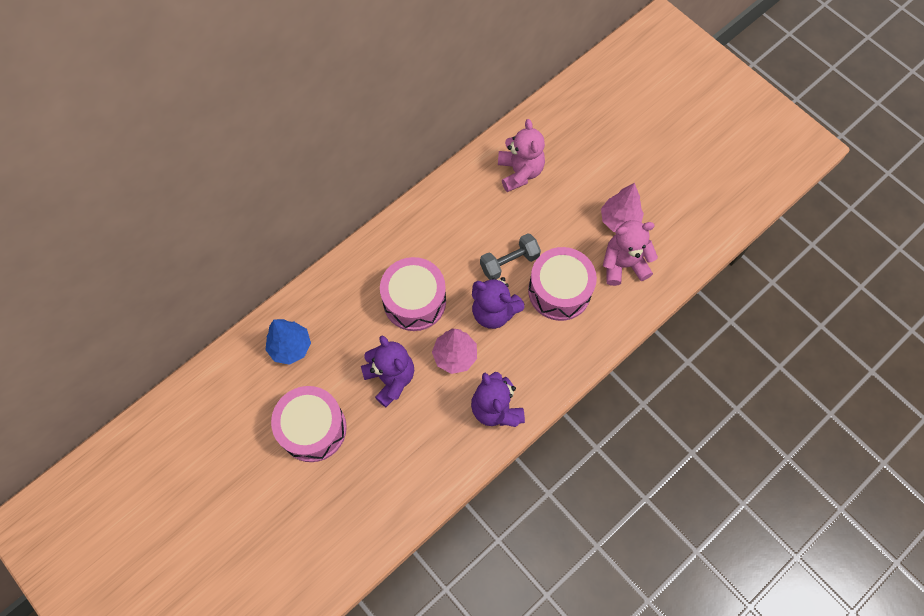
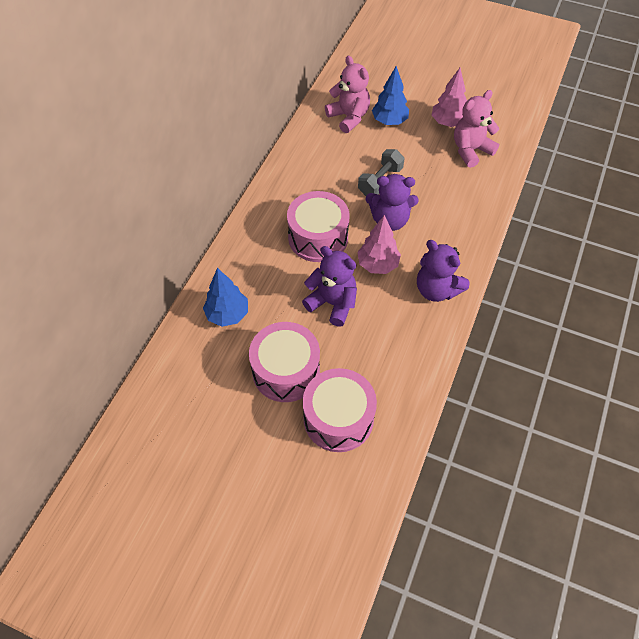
camera: 25 degrees left, 10 degrees down
pink drum [528,247,597,321] -> pink drum moved to [303,368,377,452]
none -> blue tree [372,66,409,125]

